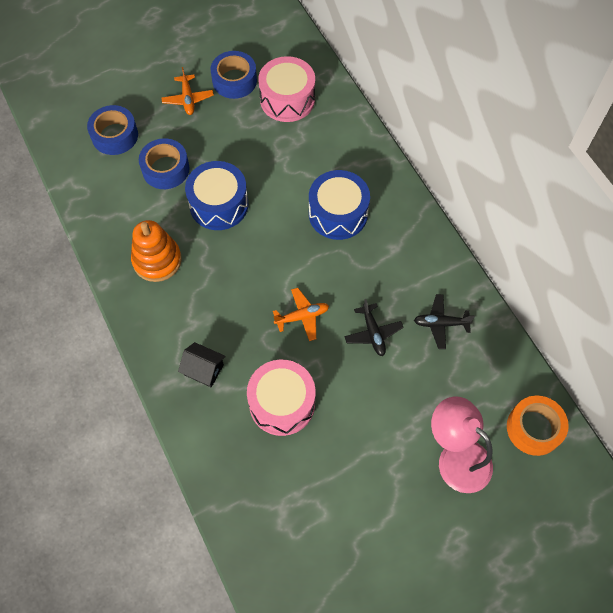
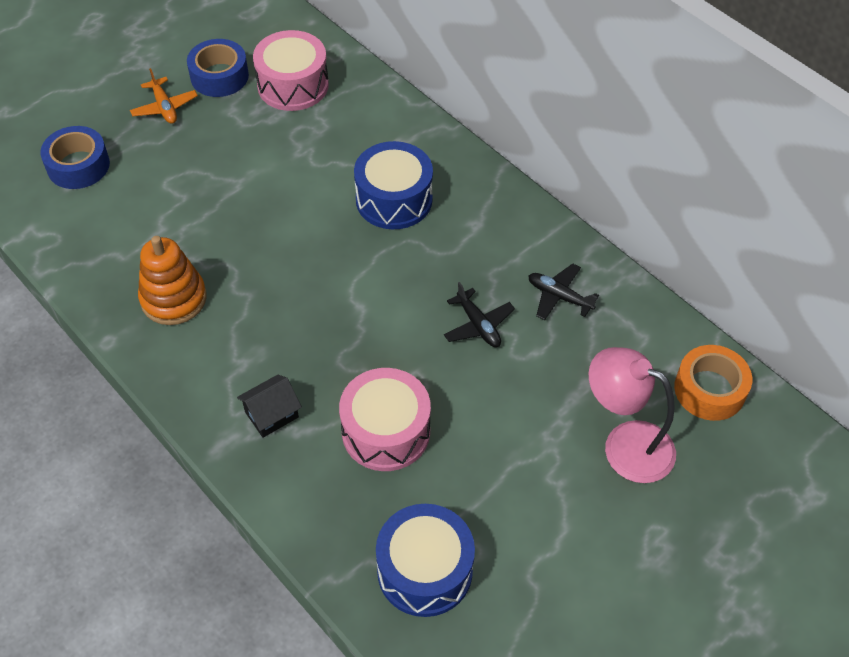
camera: 15 degrees left, 10 degrees down
blue tape [139,138,190,189] -> none
black house [178,342,226,387] -> black house turned 45 degrees counterclockwise [237,375,302,438]
blue drum [185,161,248,230] -> blue drum moved to [376,504,475,617]
orange plane [273,288,329,341] -> none
black plane [414,294,475,349] -> black plane turned 45 degrees clockwise [528,264,599,320]

